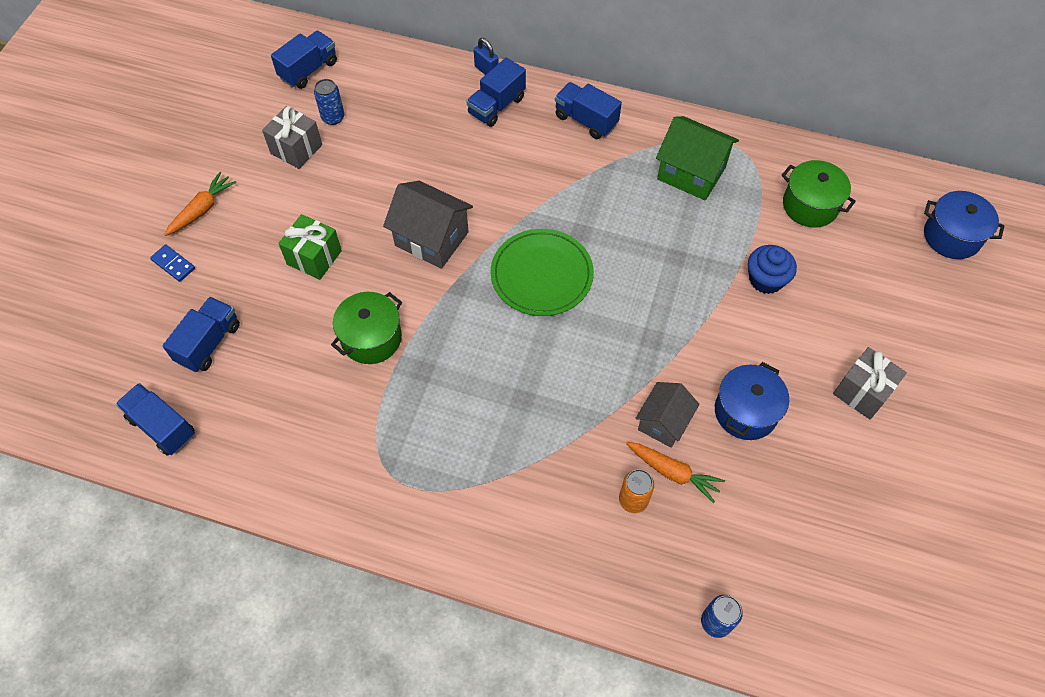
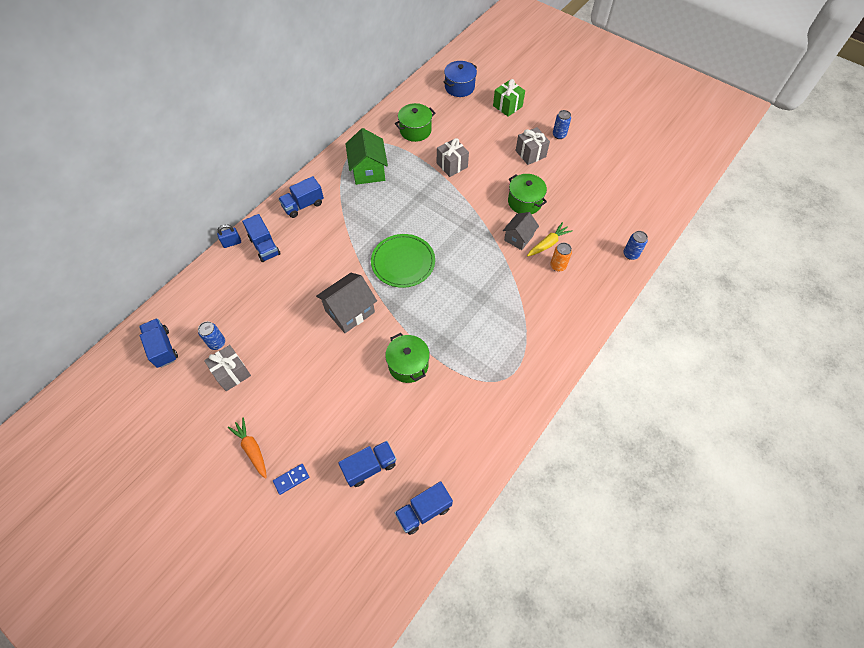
camera: 70 degrees left, 0 degrees up
blue truck [162,297,240,372] -> blue truck turned 105 degrees clockwise [338,441,396,487]
green gift [278,214,342,280] -> green gift moved to [493,79,525,117]
orange carrot [626,442,725,503] -> yellow carrot [527,222,573,256]
grey house [636,382,700,448] -> grey house turned 75 degrees clockwise [503,212,539,250]
green house [656,116,739,201] -> green house turned 60 degrees counterclockwise [346,128,388,185]
blue pot [715,362,789,440] -> green pot [508,174,547,214]
blue cupcake [748,245,797,294] -> grey gift [437,138,469,177]
none -> blue can [553,110,571,139]

